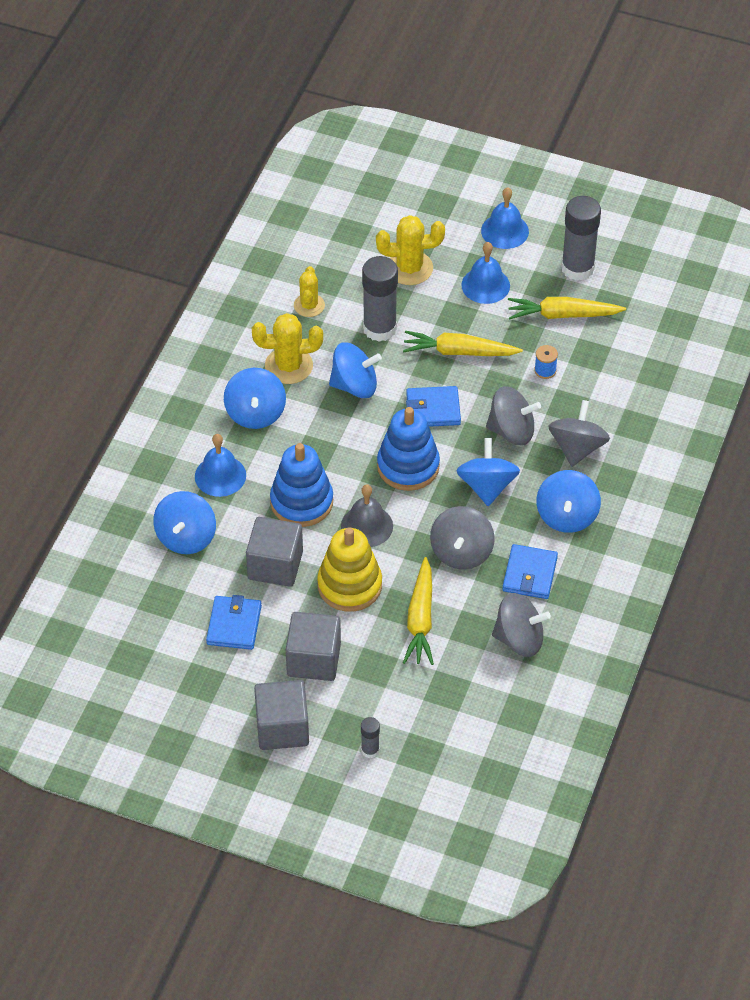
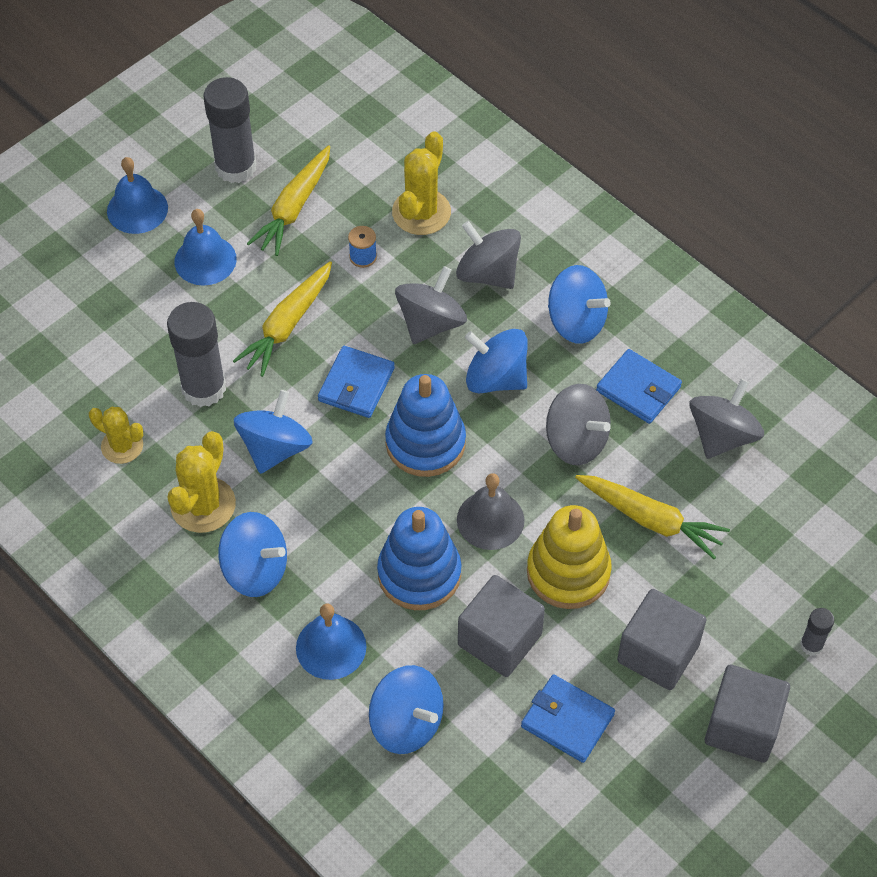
camera: 65 degrees left, 5 degrees up
yellow cactus [376,215,445,285] -> yellow cactus moved to [392,131,451,235]

